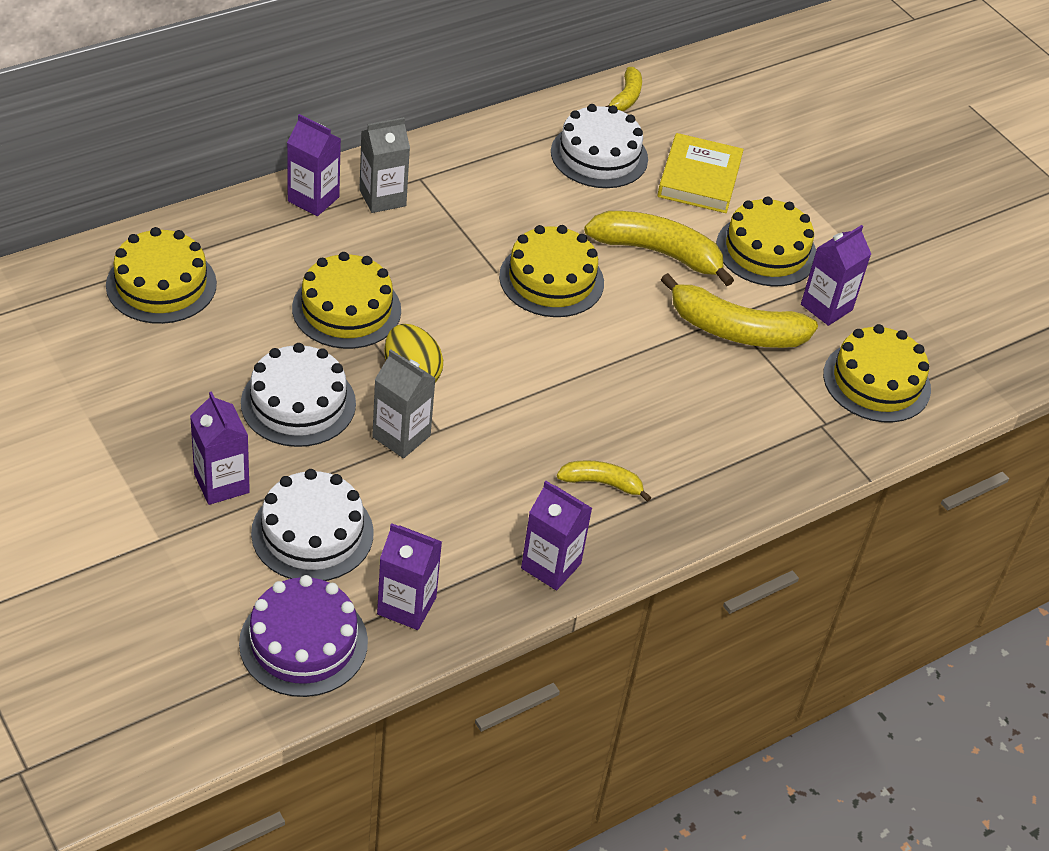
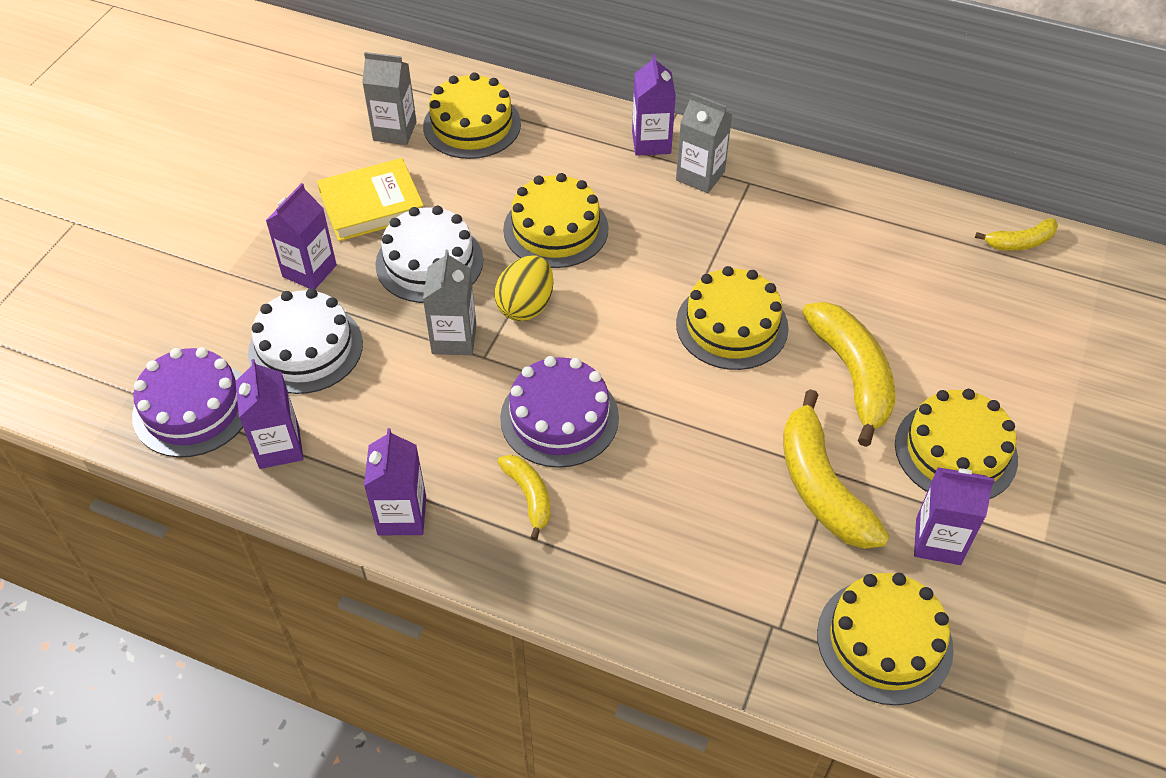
camera: 60 degrees right, 5 degrees up
white cake [551,104,648,188] -> none
yellow book [658,133,744,213] -> yellow book moved to [317,158,424,241]
none -> grey carton [362,52,417,145]
none -> purple cake [500,356,619,468]

